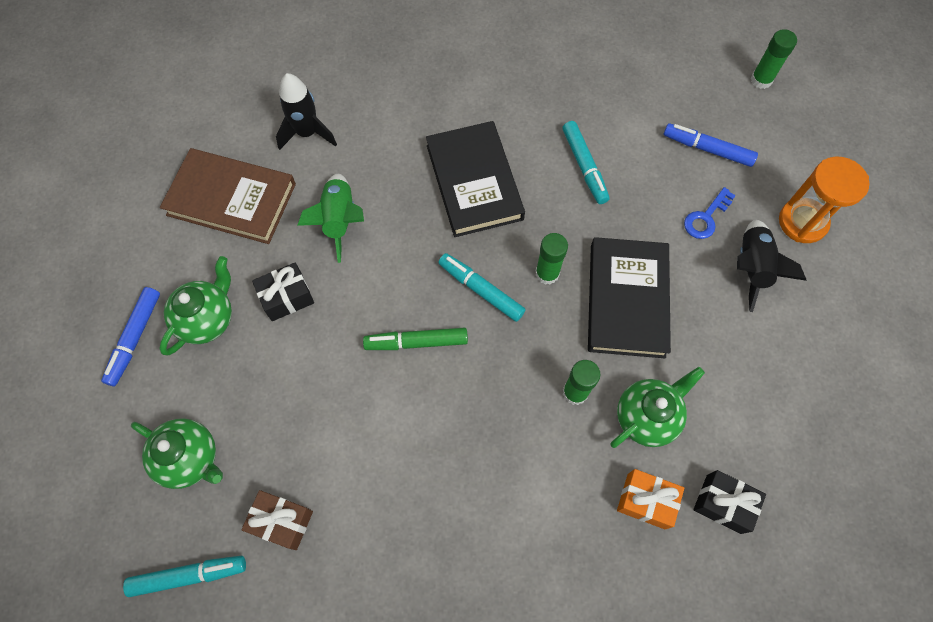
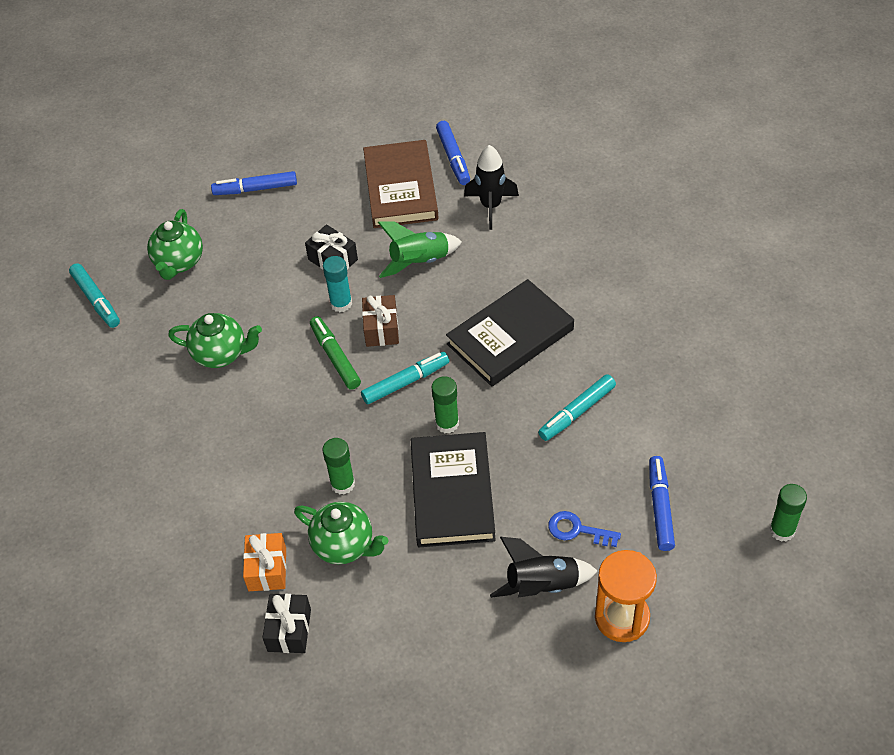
camera: 70 degrees right, 15 degrees down
green teapot [159,256,232,355] -> green teapot moved to [168,313,262,368]
brown gift [241,490,313,550] -> brown gift moved to [362,295,399,347]
turquoise marker [438,253,526,322] -> turquoise marker turned 45 degrees clockwise [361,352,449,404]
black book [588,237,671,358] -> black book turned 75 degrees counterclockwise [411,432,496,547]
none -> turquoise glue stick [323,256,352,312]
none -> blue marker [436,121,470,185]

